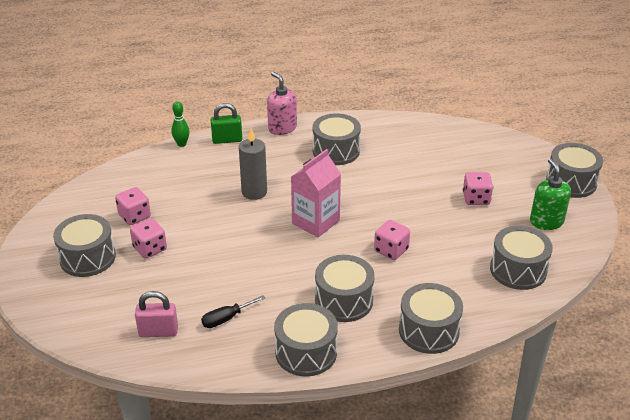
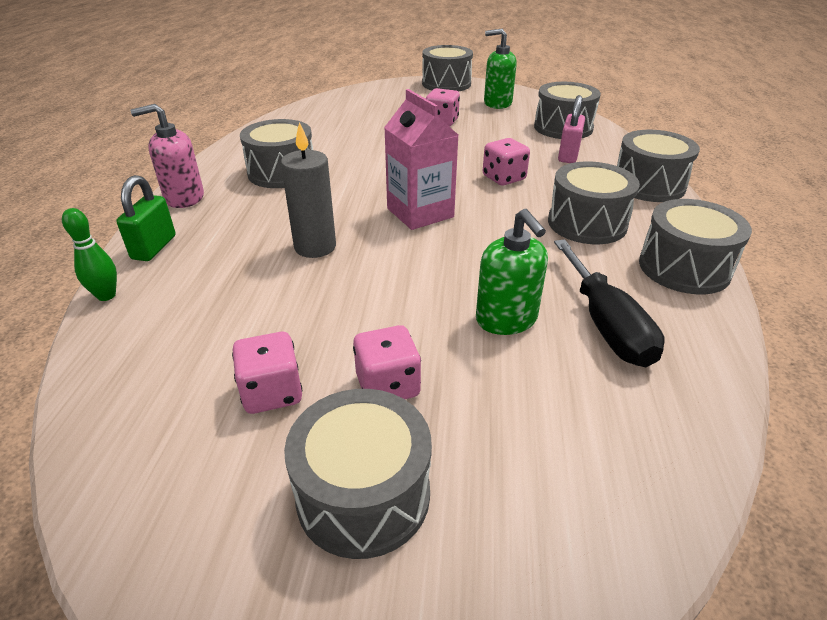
camera: 70 degrees left, 0 degrees up
pink padlock [135,291,178,337] -> pink padlock moved to [558,95,585,163]
black screwdriver [201,295,265,328] -> black screwdriver [554,239,665,367], size x1.71
none -> green soap dispenser [476,209,548,335]

